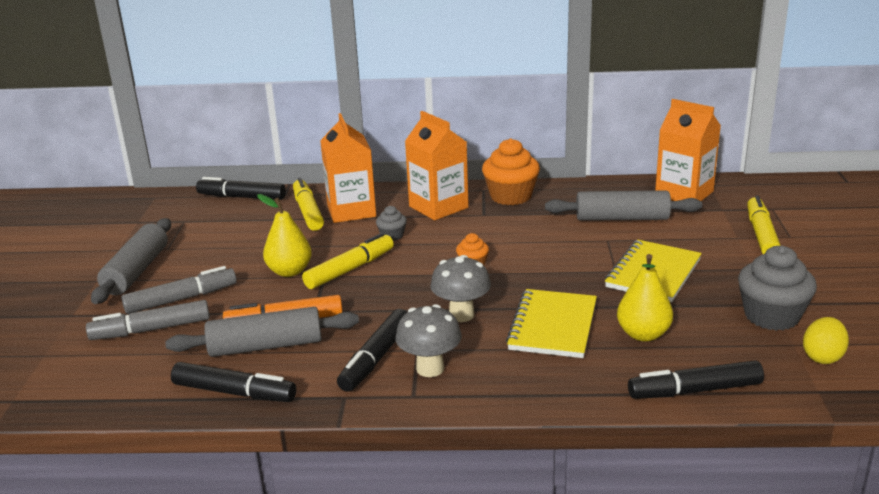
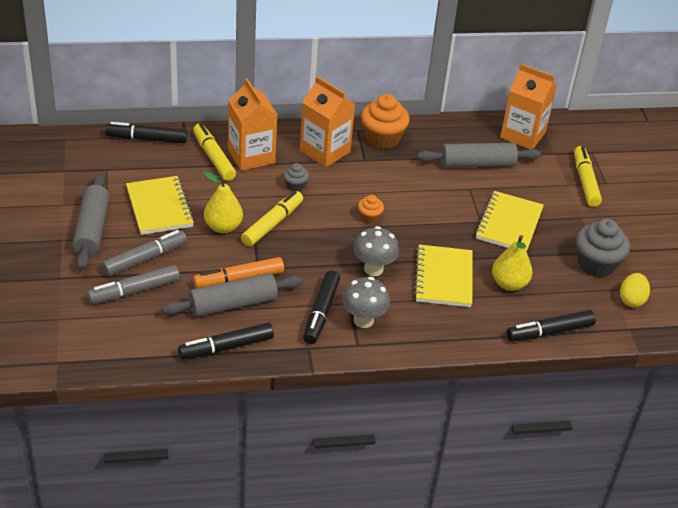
camera: 15 degrees left, 15 degrees up
black marker [171,362,296,402] -> black marker turned 150 degrees clockwise [178,322,274,360]
none -> yellow notebook [126,176,195,235]

